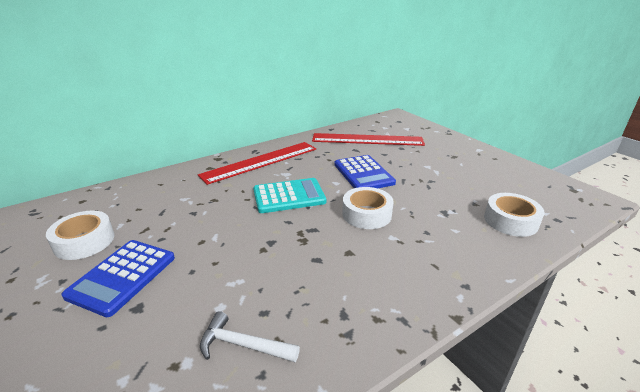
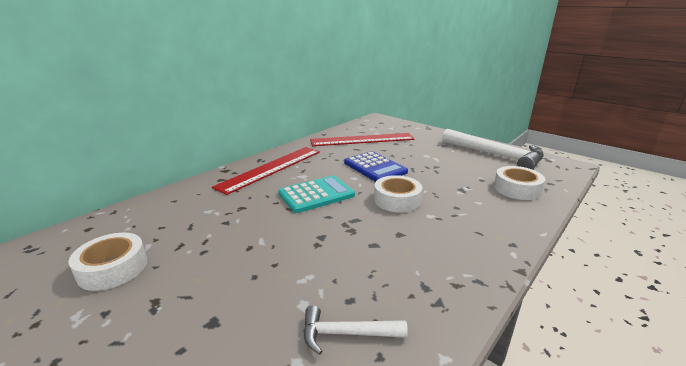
camera: 15 degrees left, 5 degrees down
blue calculator [61,240,175,317] -> none
none -> white hammer [442,129,544,170]

